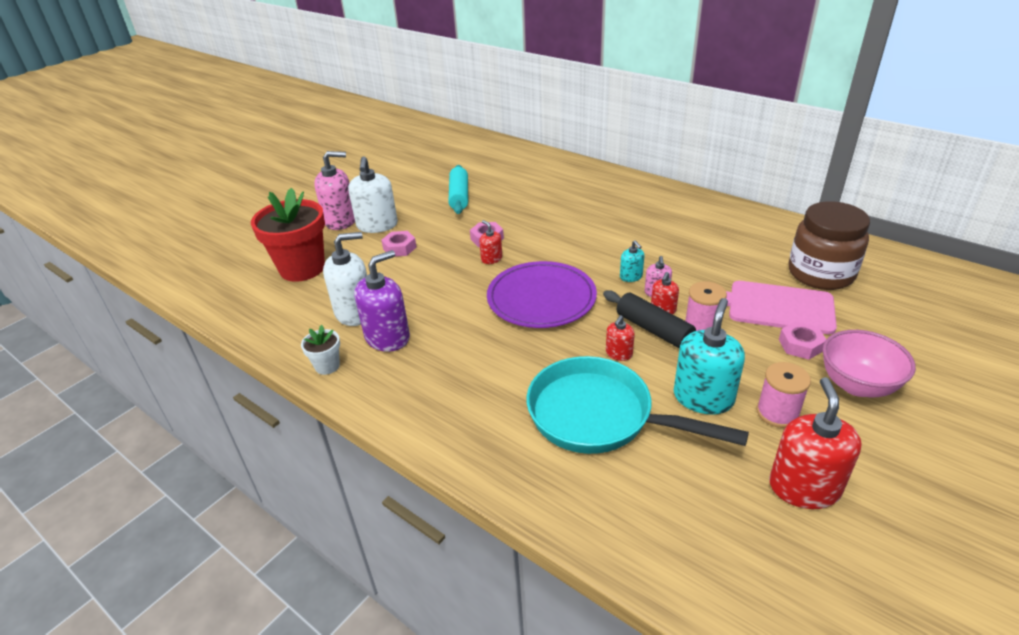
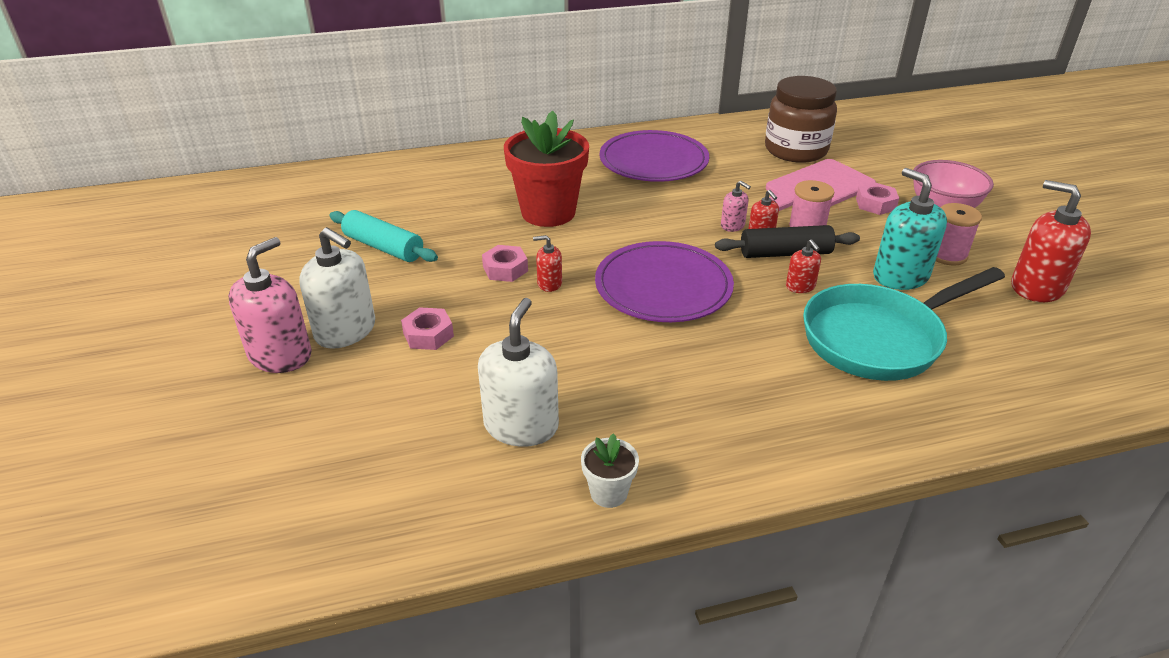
camera: 55 degrees left, 0 degrees up
red flower pot [251,188,325,282] -> red flower pot moved to [504,111,589,227]
purple soap dispenser [354,250,410,352] -> none
turquoise soap dispenser [620,240,645,282] -> none
none -> purple plate [600,130,709,182]

